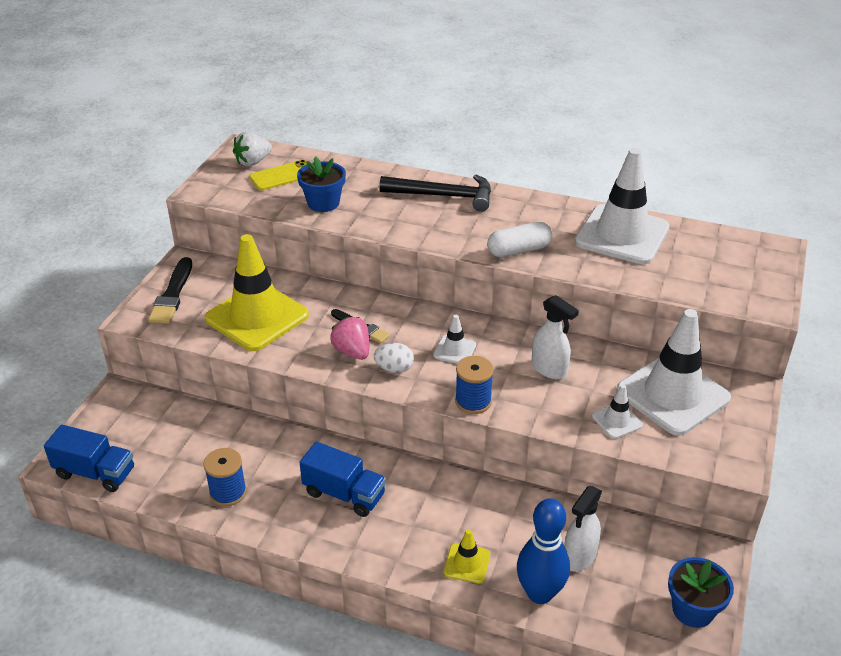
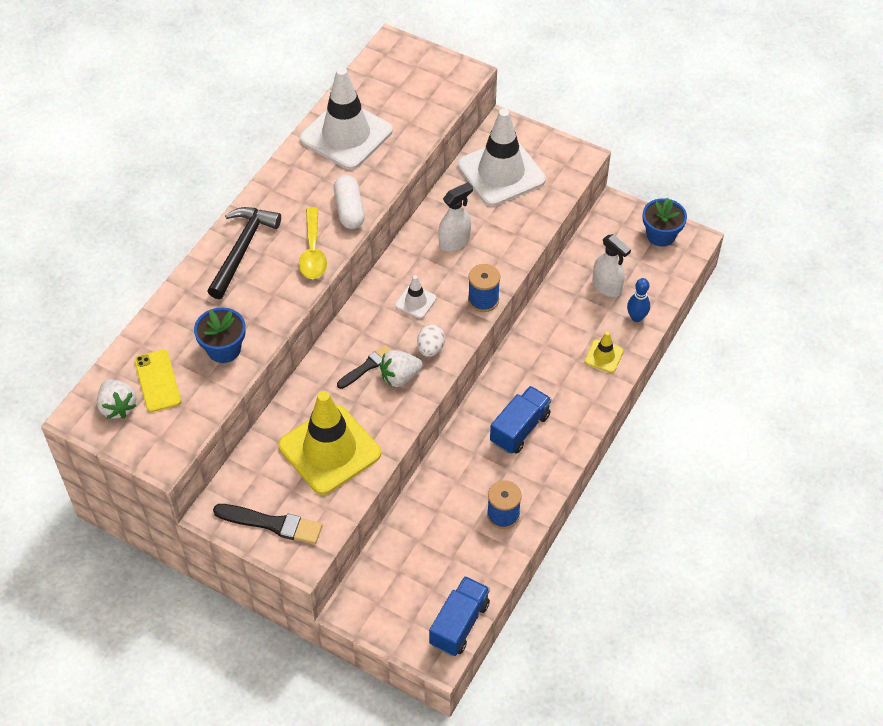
camera: 80 degrees left, 15 degrees up
pink strawberry [330,317,369,360] -> white strawberry [380,350,423,387]
blue bowling pin [517,498,570,604] -> blue bowling pin [627,278,650,322], size x0.59
white traffic cone [592,384,643,439] -> none
none -> yellow spoon [299,207,327,279]

